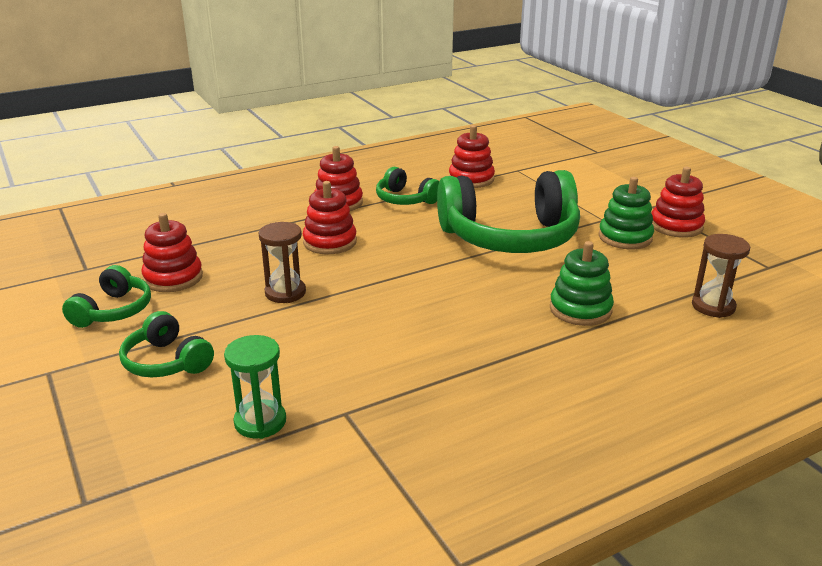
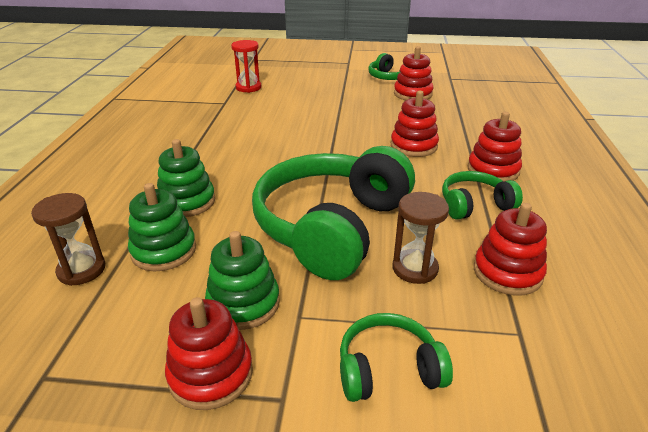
camera: 125 degrees right, 5 degrees up
green headphones [119,311,214,377] -> green headphones moved to [340,313,453,402]
green hourglass [224,335,286,439] -> red hourglass [231,40,261,93]
brown hourglass [259,222,306,303] -> brown hourglass moved to [393,192,449,284]
none -> green stacking toy [128,183,196,271]

